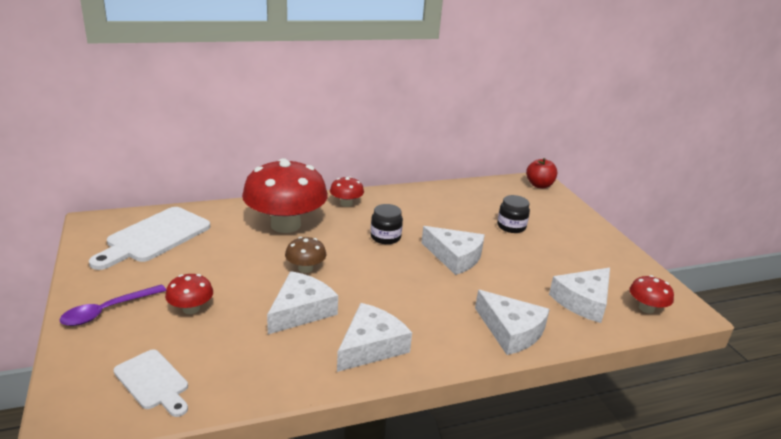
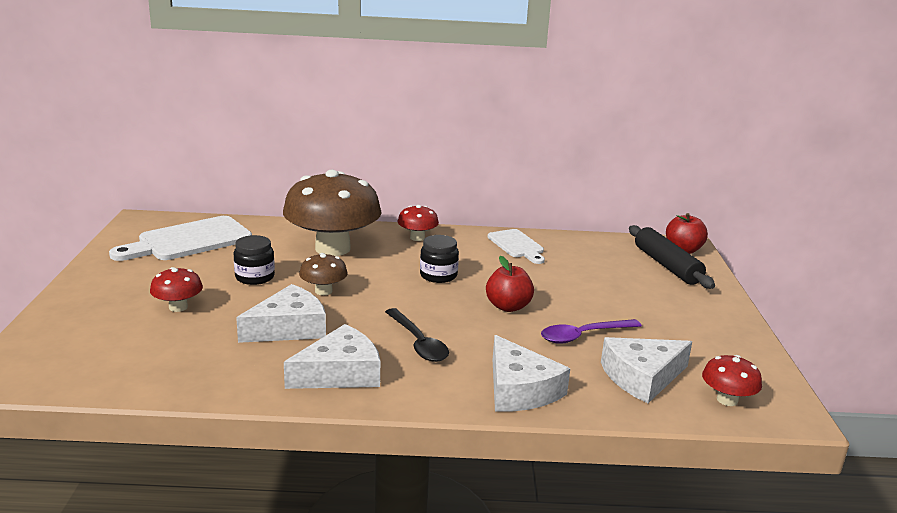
camera: 20 degrees right, 5 degrees down
purple spoon [59,284,166,326] -> purple spoon moved to [541,319,642,344]
white cutting board [113,349,188,417] -> white cutting board moved to [488,229,545,264]
red mushroom [242,158,328,233] -> brown mushroom [283,170,382,256]
white cheese [421,226,485,275] -> red apple [486,256,534,312]
black jar [497,195,530,233] -> black jar moved to [233,235,275,285]
none -> black spoon [385,308,449,362]
none -> black rolling pin [629,225,715,289]

